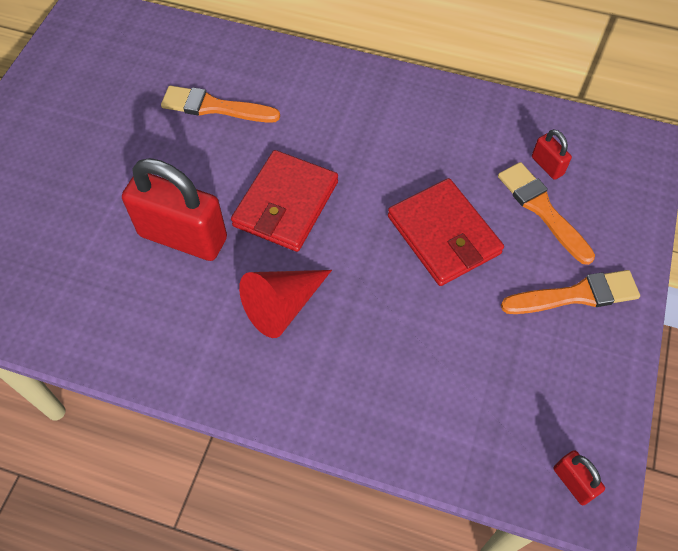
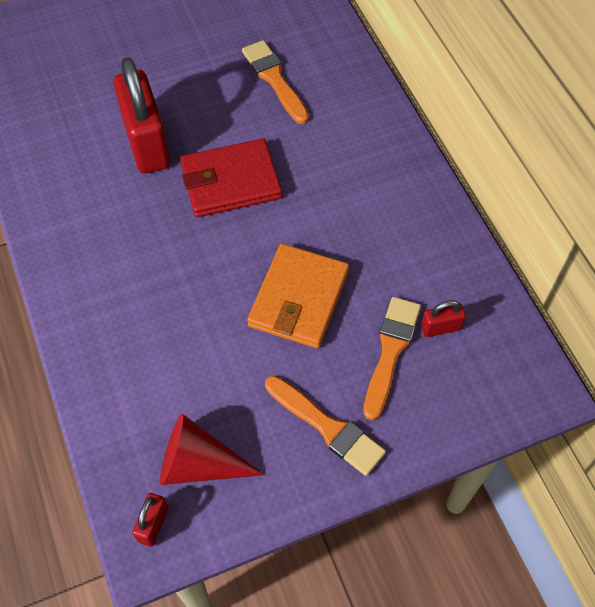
camera: 50 degrees right, 0 degrees up
red cone [239,270,332,338] -> red cone moved to [160,414,265,485]
red wallet [388,178,504,286] -> orange wallet [247,243,349,349]
red padlock [532,129,572,180] -> red padlock turned 60 degrees clockwise [421,300,466,337]

